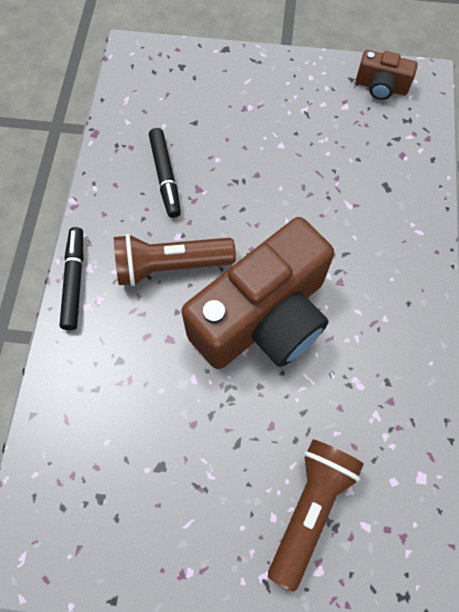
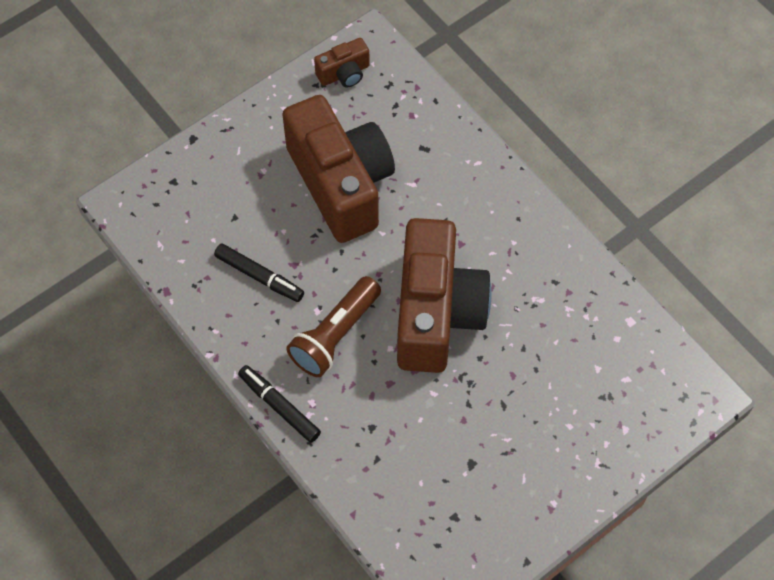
camera: 45 degrees left, 5 degrees down
brown flashlight [268,440,364,592] -> none
none -> brown camera [282,95,395,243]

